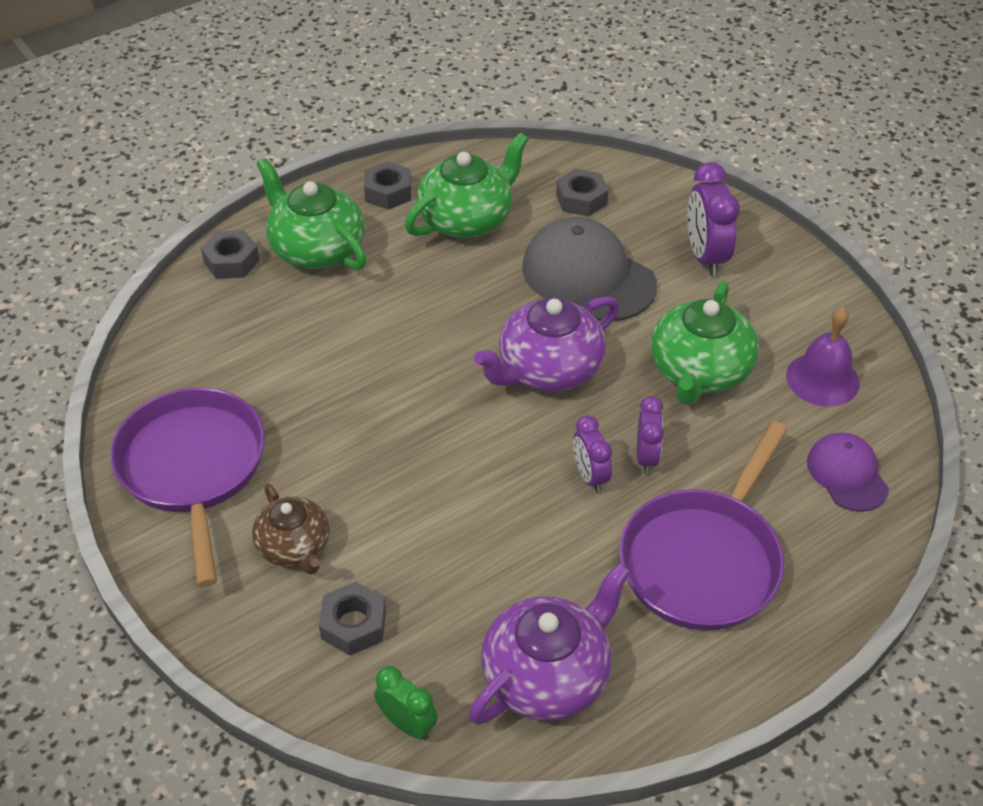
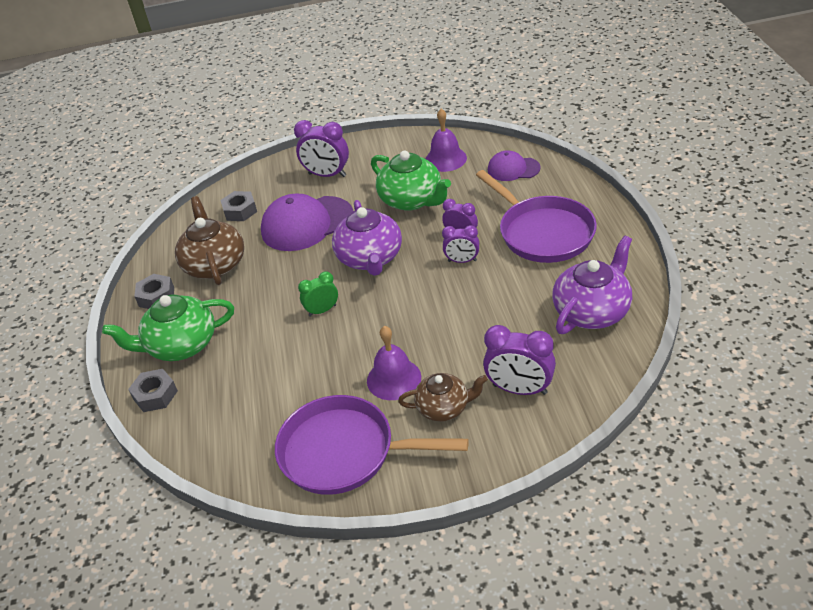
camera: 60 degrees left, 5 degrees down
grey nut [319,581,386,656] -> purple clock [483,325,556,395]
green clock [374,666,438,740] -> green clock moved to [298,272,338,317]
green teapot [405,133,529,238] -> brown teapot [175,196,244,285]
purple teapot [469,563,631,725] -> purple teapot turned 60 degrees clockwise [552,236,632,334]
grey cap [522,217,657,321] -> purple cap [261,194,354,251]
none -> purple bell [367,326,421,400]

